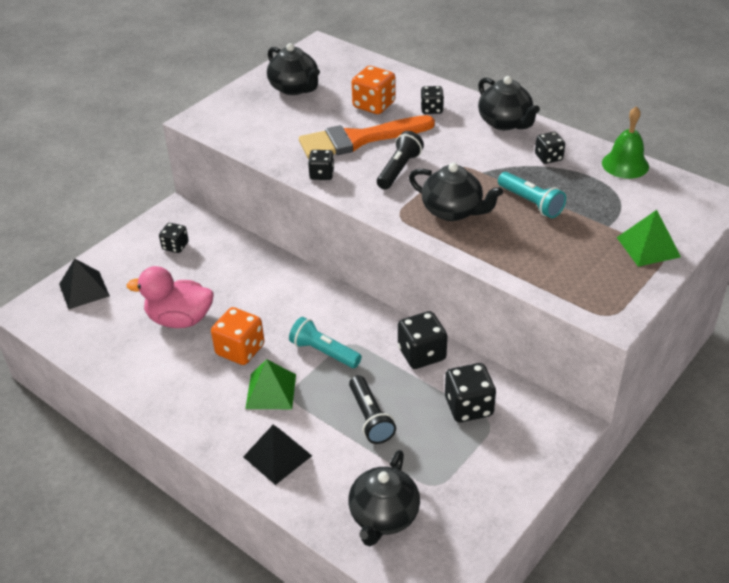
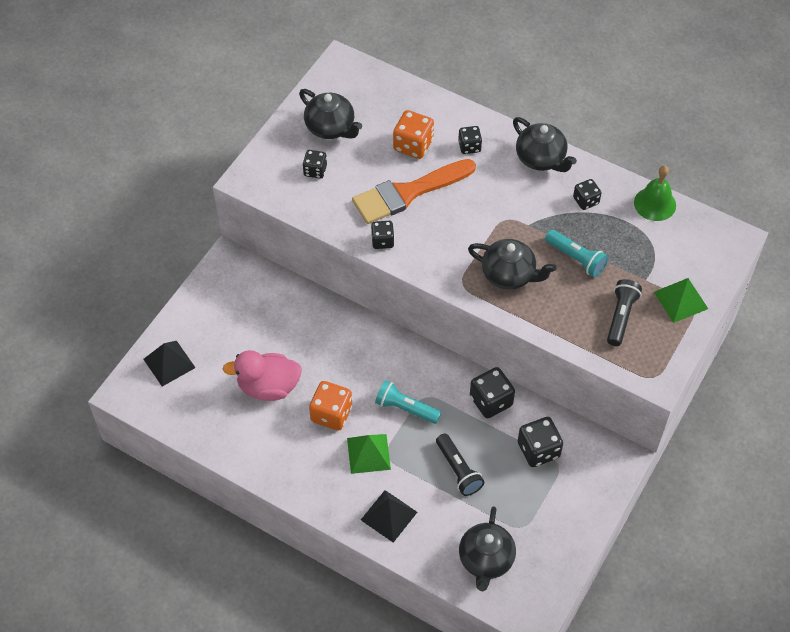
camera: 10 degrees left, 15 degrees up
black dice [159,223,189,253] -> black dice moved to [303,150,327,179]
black flashlight [377,131,424,189] -> black flashlight moved to [607,279,642,346]

